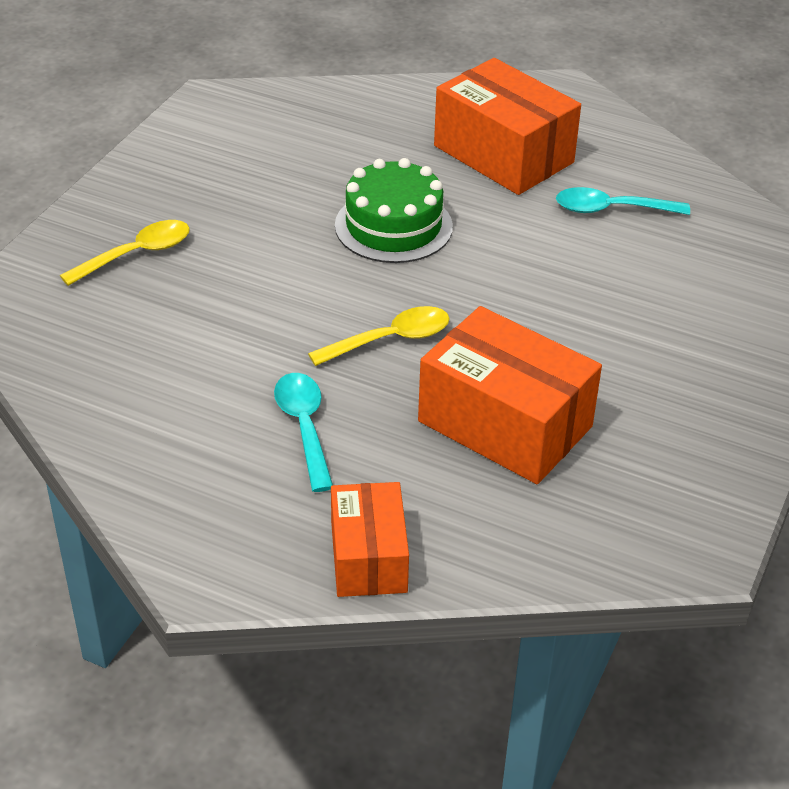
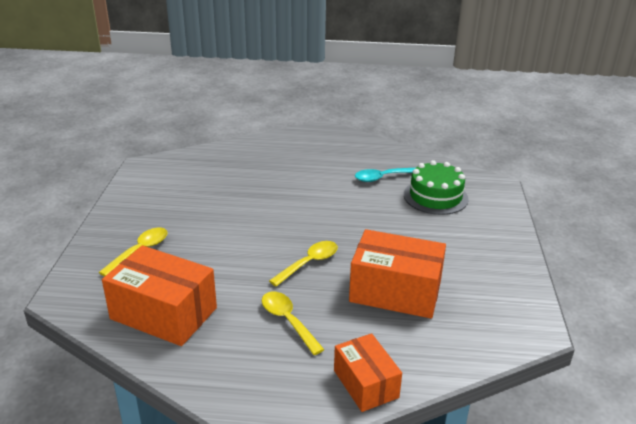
camera: 20 degrees left, 10 degrees down
turquoise spoon [274,373,333,492] -> yellow spoon [262,292,325,355]
green cake [335,158,453,263] -> green cake moved to [404,160,469,215]
orange box [434,58,581,195] -> orange box moved to [102,245,217,346]

